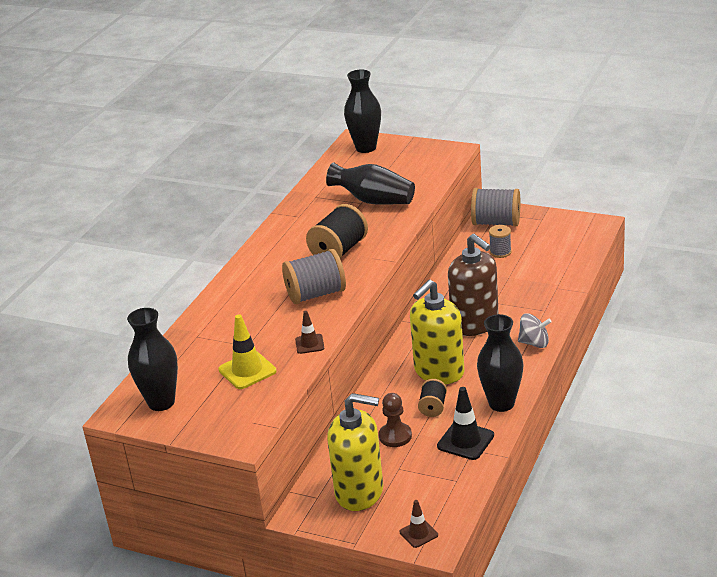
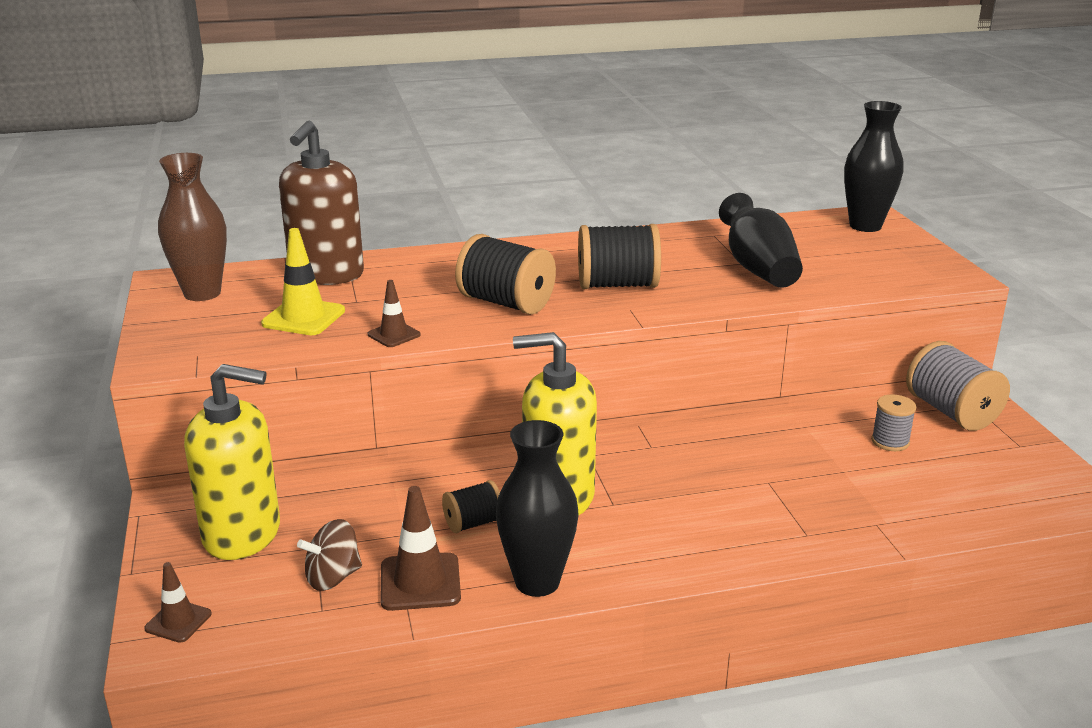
camera: 50 degrees right, 5 degrees down
black vase [127,308,178,411] -> brown vase [158,153,227,301]
grey spool [282,249,346,304] -> black spool [455,234,556,315]
yellow soap dispenser [327,393,383,511] -> yellow soap dispenser turned 60 degrees counterclockwise [184,364,280,560]
brown pawn [379,393,412,447] -> none
black traffic cone [437,387,494,460] -> brown traffic cone [380,486,461,611]
brown soap dispenser [448,234,499,336] -> brown soap dispenser moved to [279,121,364,285]
grey spinning top [518,313,552,348] -> none
none -> brown spinning top [297,519,362,591]

